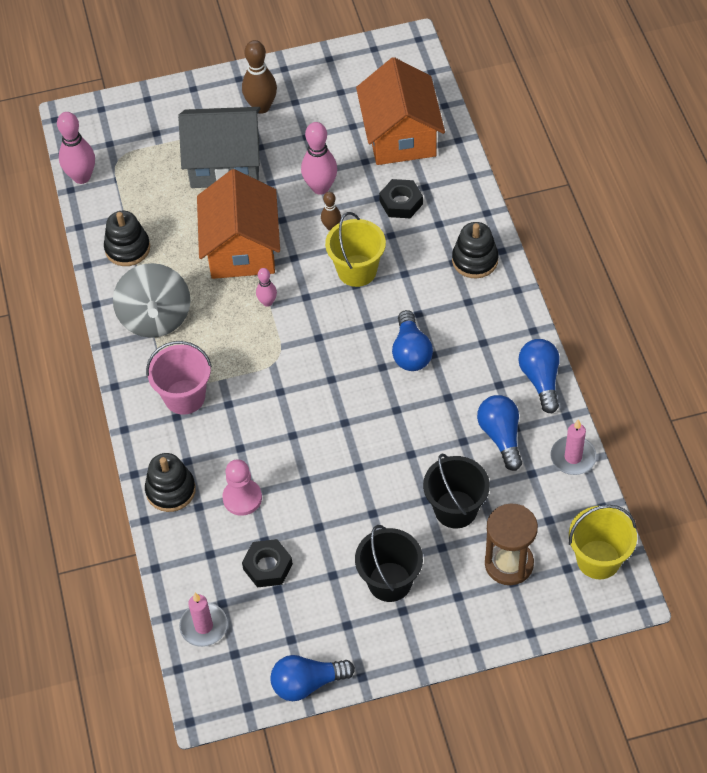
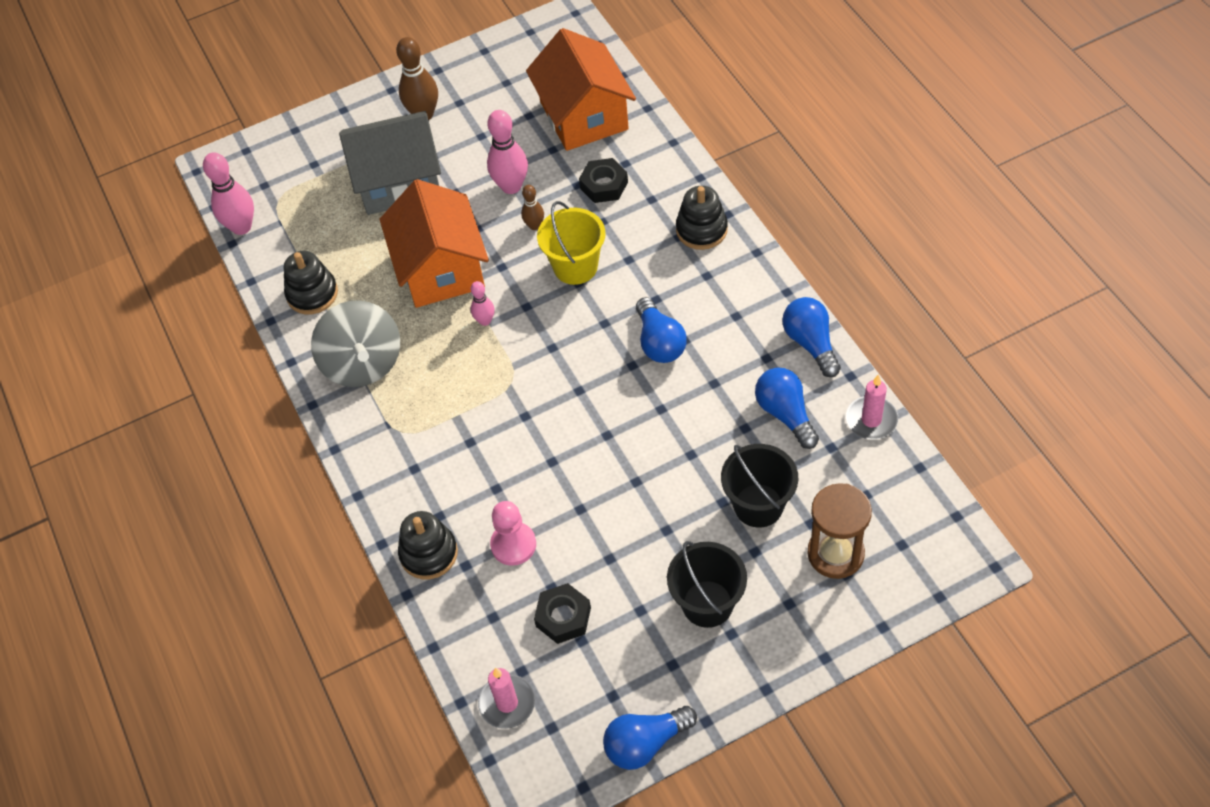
camera: 10 degrees left, 0 degrees up
pink bucket [146,341,212,415] -> none
yellow bucket [569,505,637,579] -> none

